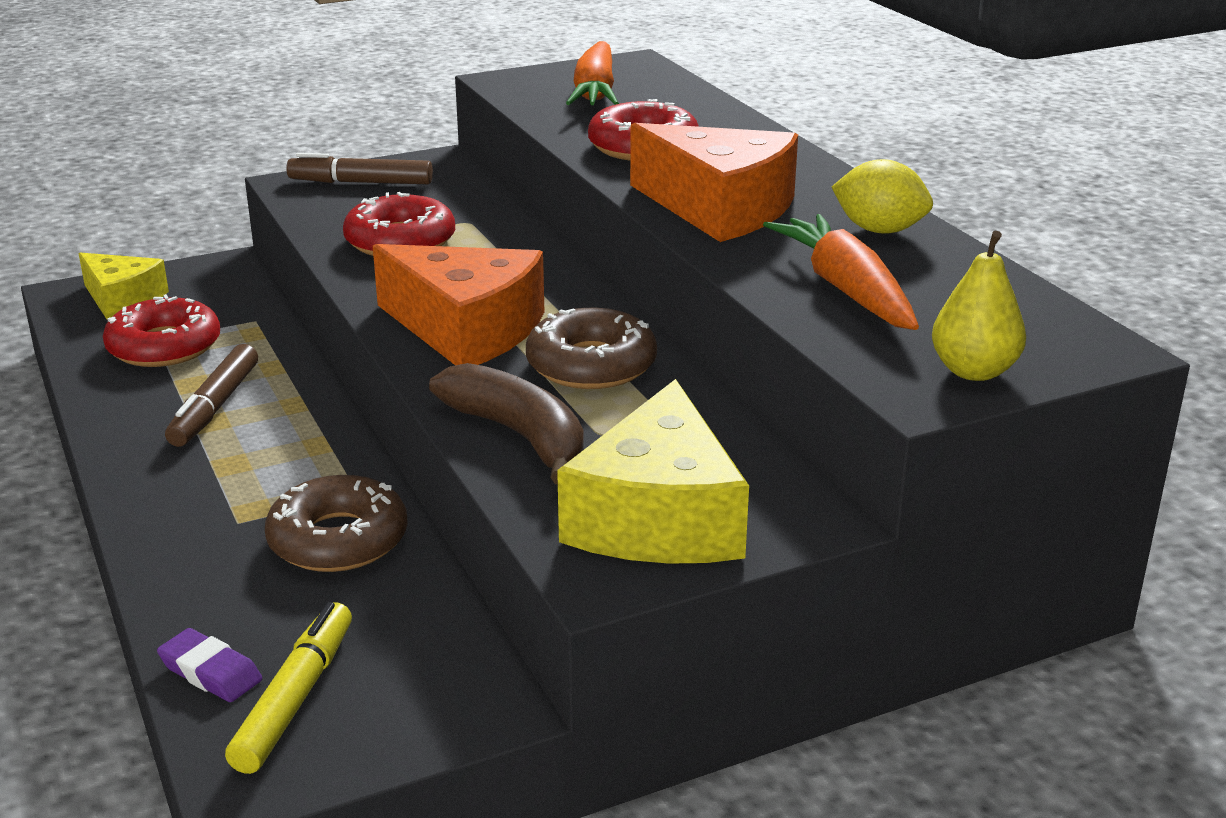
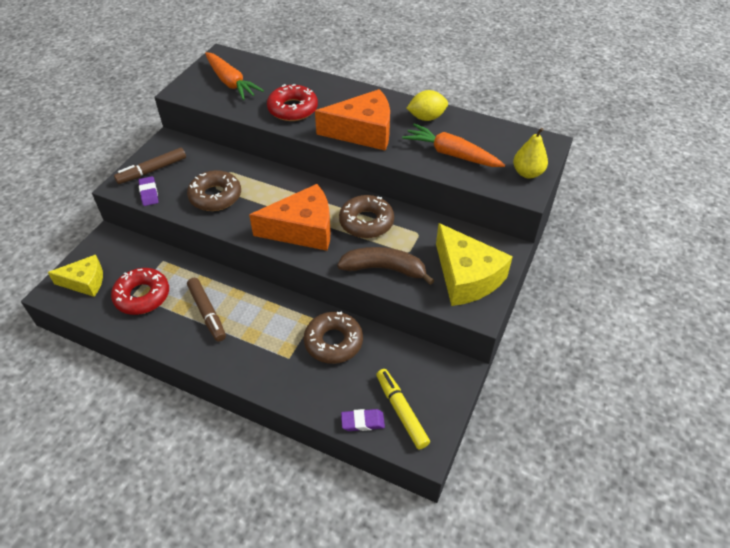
camera: 40 degrees left, 20 degrees up
red donut [343,192,455,256] -> brown donut [187,170,241,211]
none -> purple eraser [139,176,158,206]

